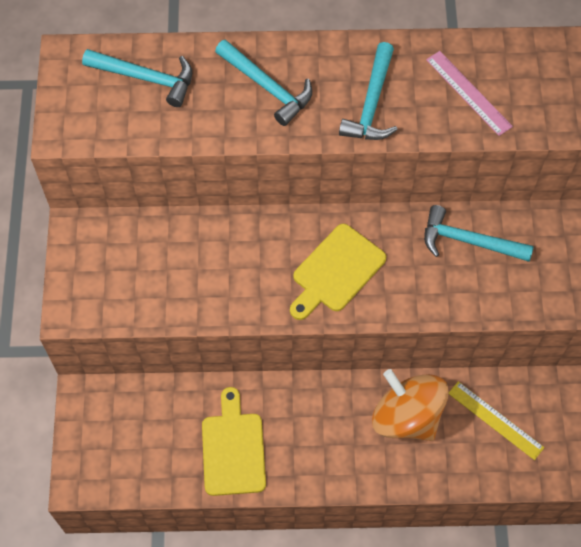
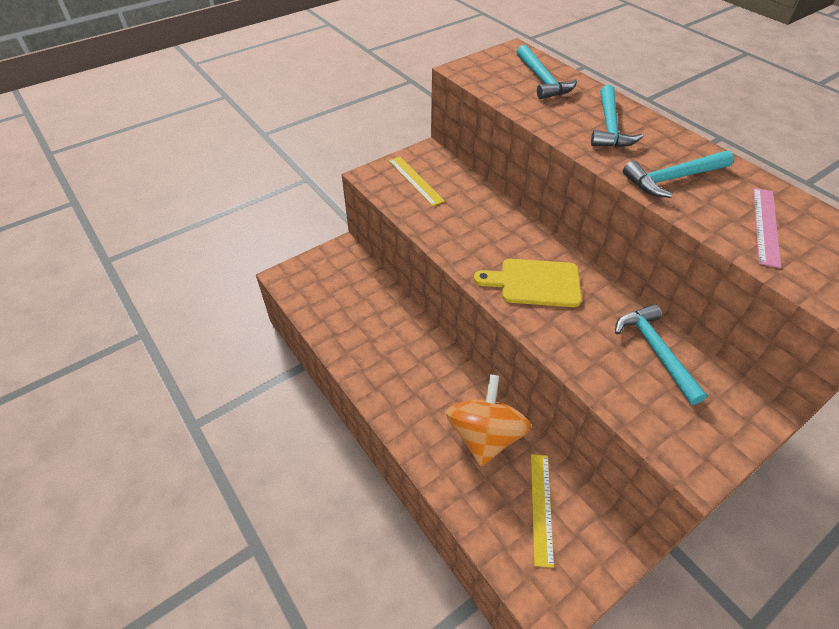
camera: 55 degrees right, 15 degrees down
yellow cutting board [202,387,266,496] -> none
none -> yellow ruler [388,156,445,206]

